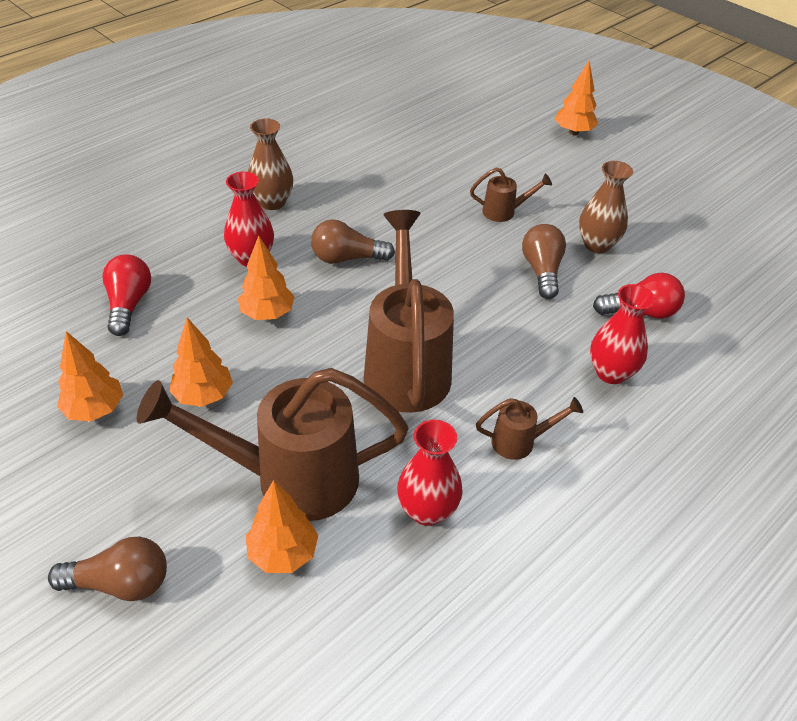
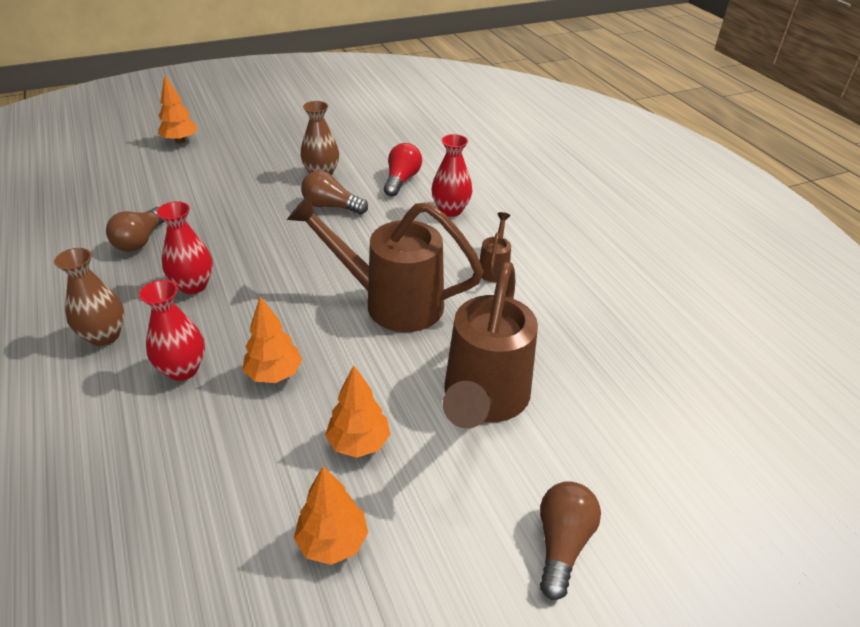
camera: 70 degrees left, 5 degrees down
red light bulb [102,254,151,336] -> none
orange tree [246,480,318,573] -> none
brown light bulb [311,219,395,264] -> brown light bulb moved to [106,207,165,252]
red vase [397,420,463,526] -> red vase moved to [157,201,213,294]
brown watering can [470,167,552,222] -> none

